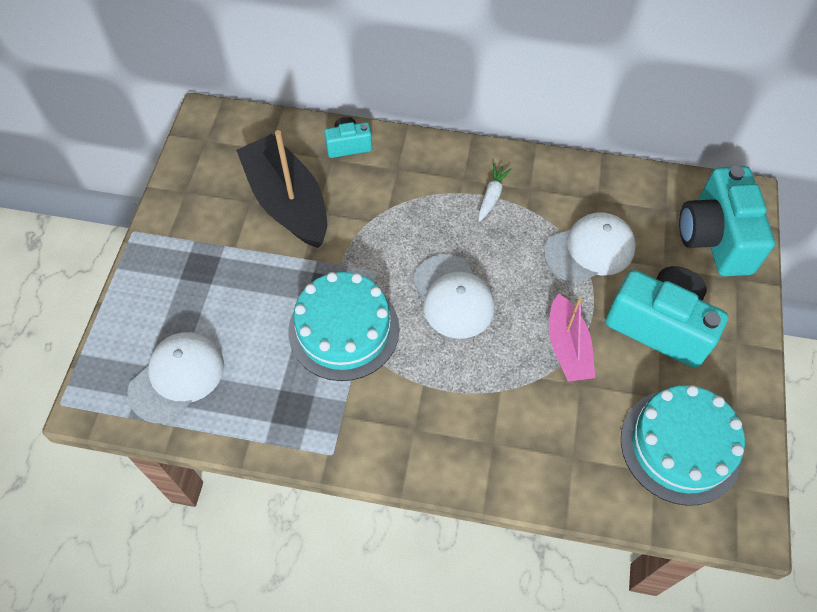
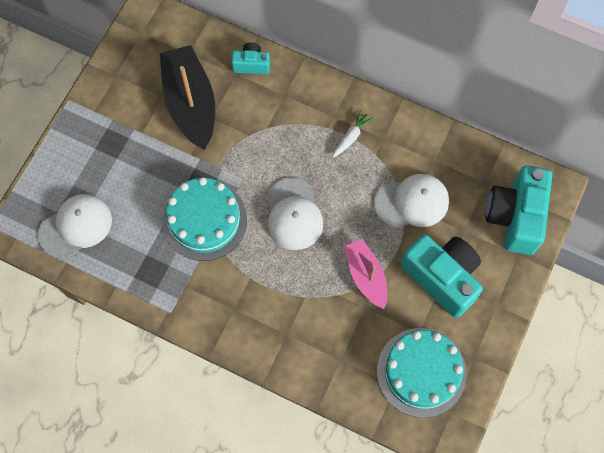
camera: 15 degrees right, 10 degrees up
pink boat [549,294,595,382] -> pink boat turned 150 degrees clockwise [344,239,387,309]

